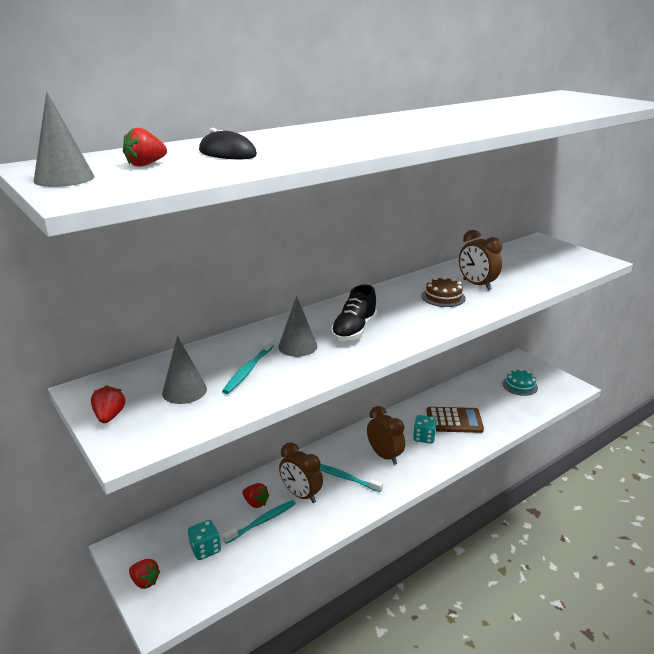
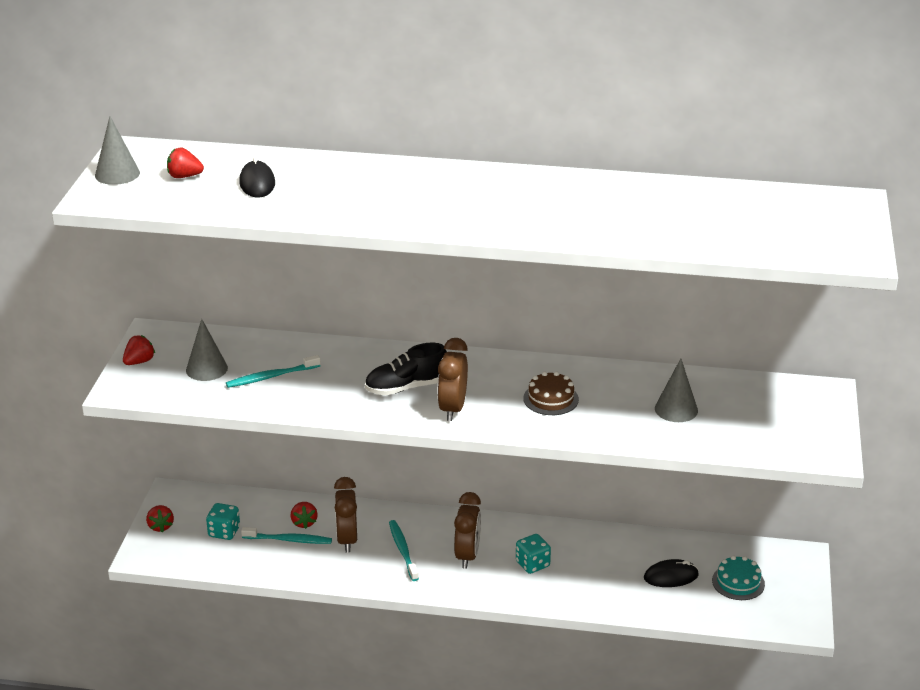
camera: 45 degrees right, 5 degrees up
grey cone [278,296,317,357] -> grey cone moved to [655,359,698,422]
brown calculator [426,407,484,433] -> none
brown clock [459,230,502,290] -> brown clock moved to [437,338,468,421]
none -> black mouse [644,559,699,587]

